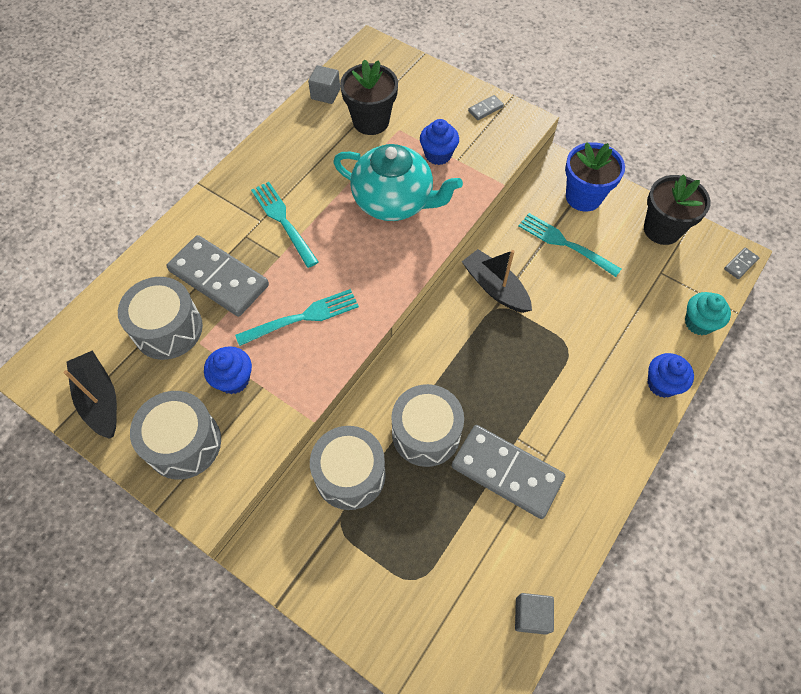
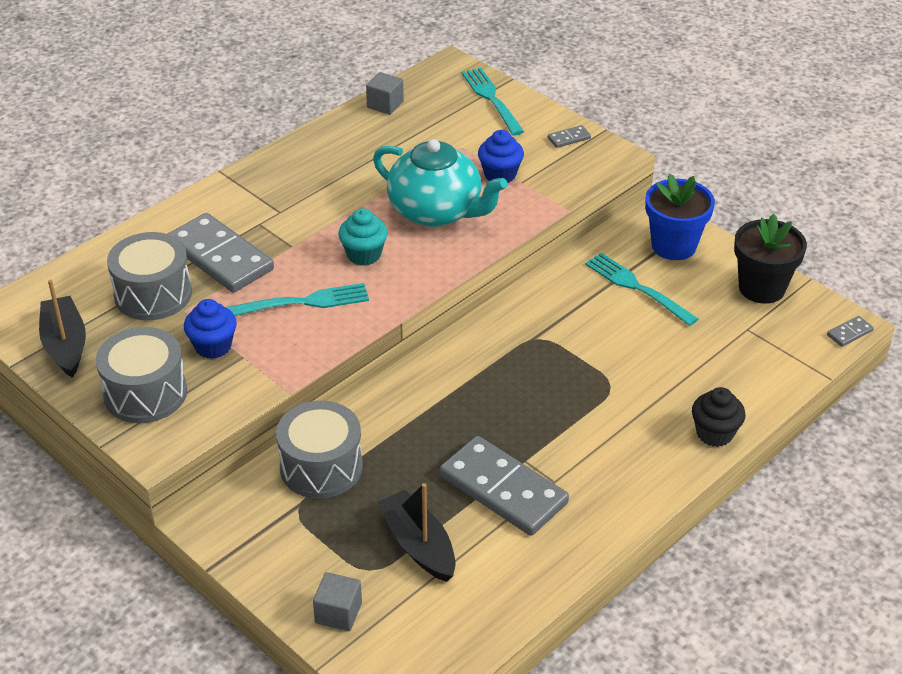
camera: 10 degrees right, 20 degrees down
turquoise fork [251,182,319,268] -> turquoise fork moved to [461,68,524,135]
black flower pot [340,59,398,135] -> none
grey drum [391,384,464,467] -> none
black boat [462,249,532,313] -> black boat moved to [377,483,456,582]
grey cube [515,593,554,635] -> grey cube moved to [313,572,362,631]
blue cupcake [648,353,694,398] -> black cupcake [692,387,746,447]
turquoise cupcake [685,292,731,335] -> turquoise cupcake moved to [338,208,388,266]

